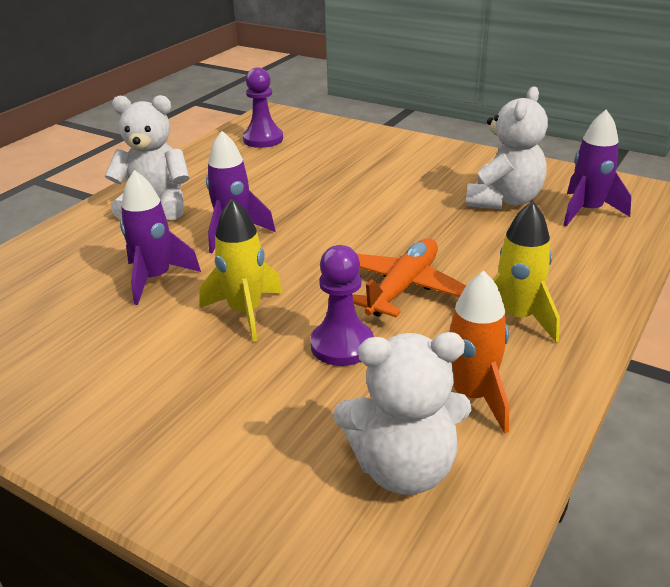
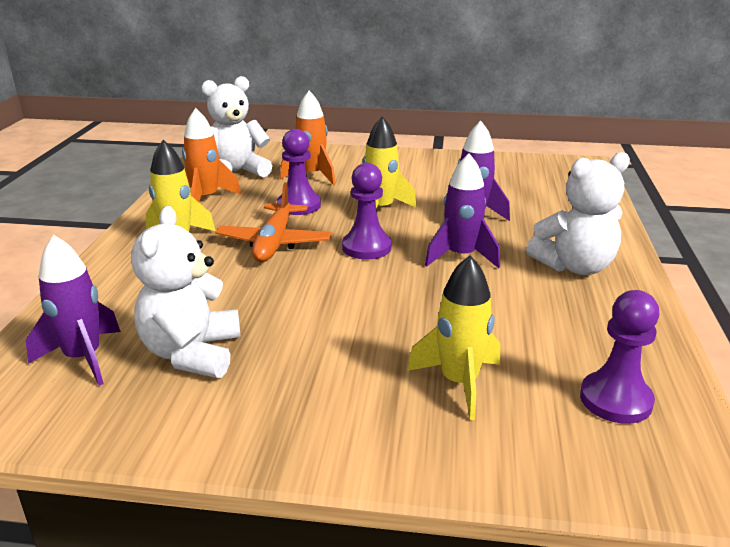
camera: 155 degrees right, 5 degrees down
none -> orange rocket [280,91,335,185]
none -> purple pawn [342,163,391,260]
none -> yellow rocket [407,255,500,420]

